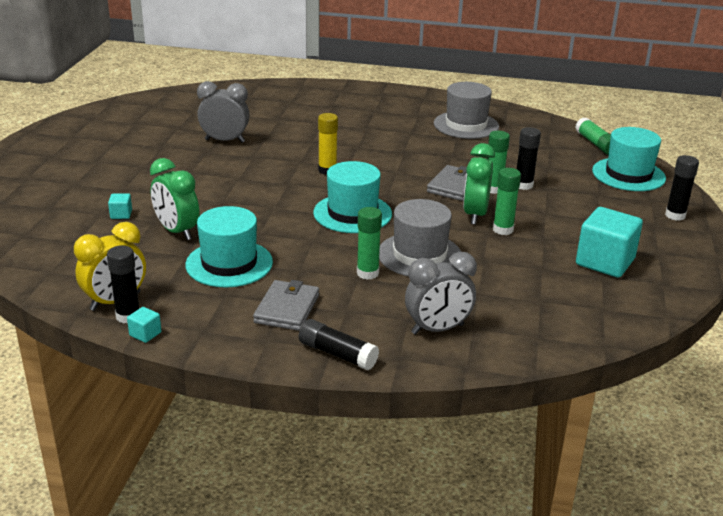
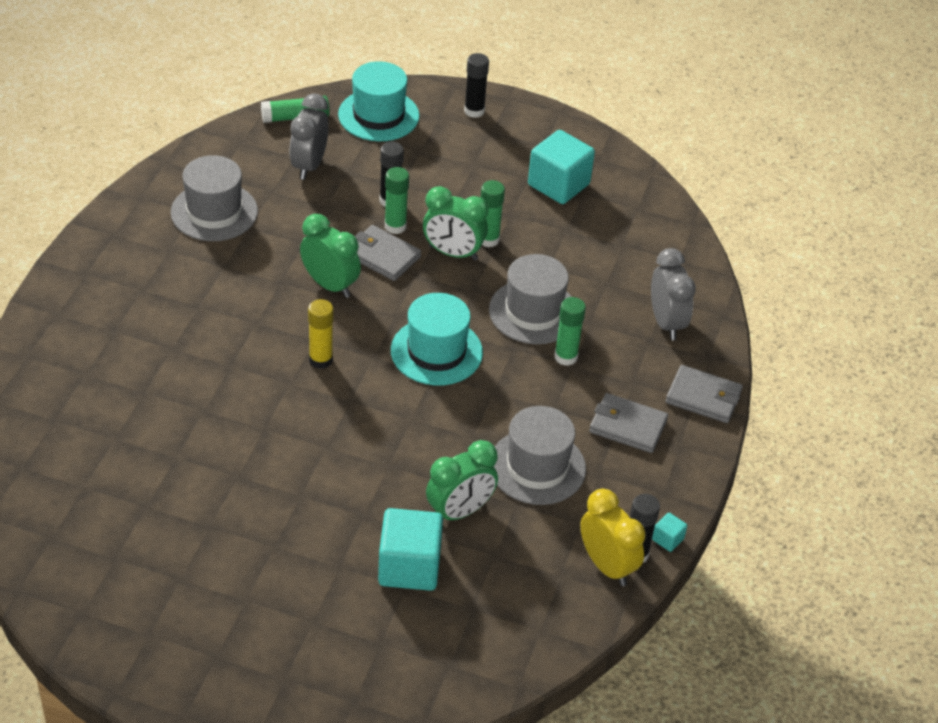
camera: 85 degrees left, 15 degrees up
turquoise cube [108,193,132,219] -> turquoise cube [378,508,443,591], size x2.32
turquoise hat [185,206,273,287] -> grey hat [493,406,586,505]
grey clock [197,81,250,143] -> grey clock moved to [290,93,329,180]
black glue stick [299,319,379,371] -> grey wallet [666,365,743,423]
none -> green clock [300,214,361,298]

